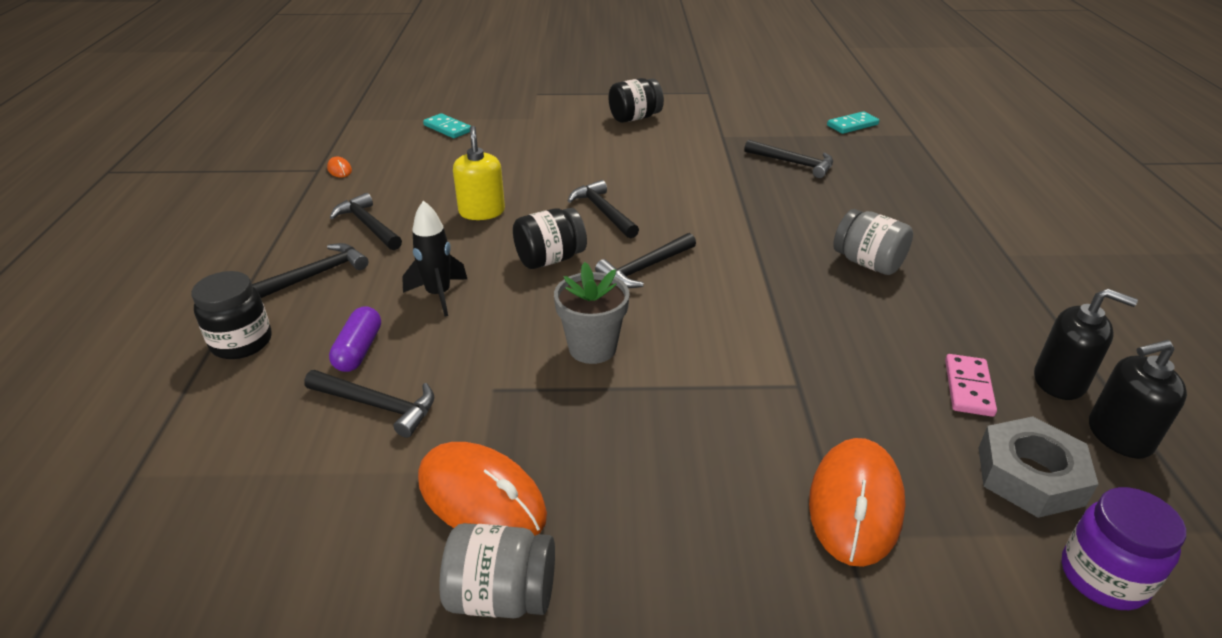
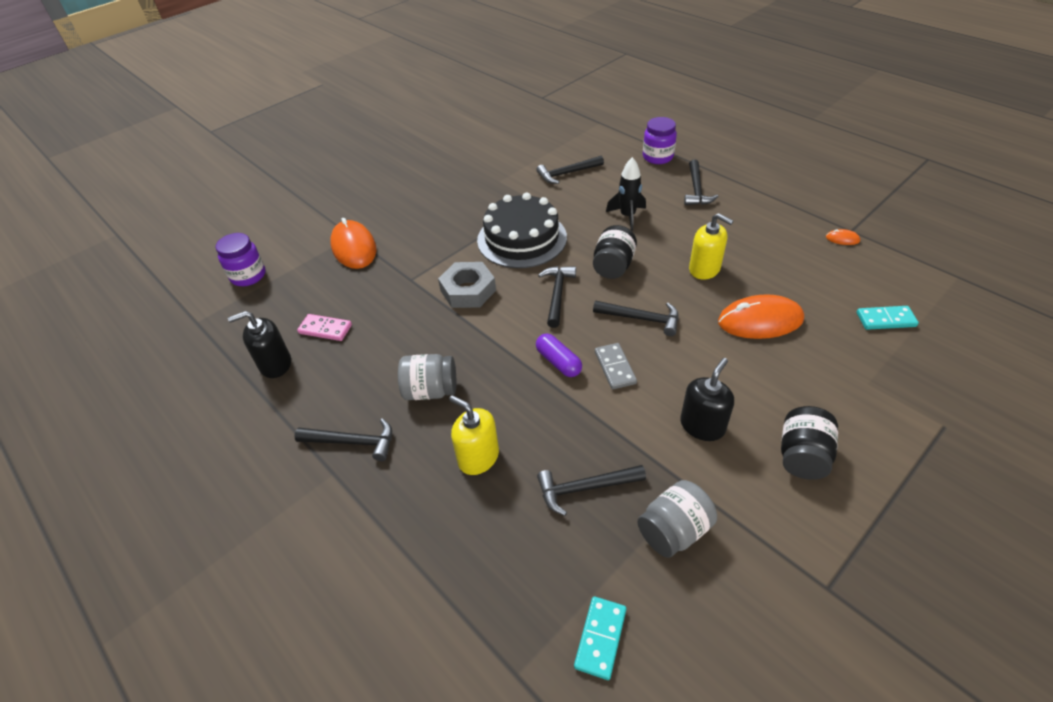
camera: 140 degrees right, 10 degrees up
black jar [192,271,272,359] -> purple jar [643,117,677,164]
purple capsule [329,306,381,372] -> purple capsule moved to [536,333,582,377]
black hammer [330,193,402,250] -> black hammer moved to [294,418,392,461]
orange mouse [418,442,547,536] -> orange mouse moved to [718,294,804,339]
grey jar [439,523,555,618] -> grey jar moved to [638,480,717,558]
grey flower pot [554,262,630,364] -> black cake [477,193,567,268]
pink domino [945,354,997,417] -> pink domino turned 45 degrees counterclockwise [297,314,352,341]
grey nut [978,416,1098,518] -> grey nut moved to [438,262,496,308]
black soap dispenser [1089,340,1187,459] -> black soap dispenser moved to [680,358,734,441]
none -> yellow soap dispenser [449,395,499,475]
none -> grey domino [595,343,637,389]

